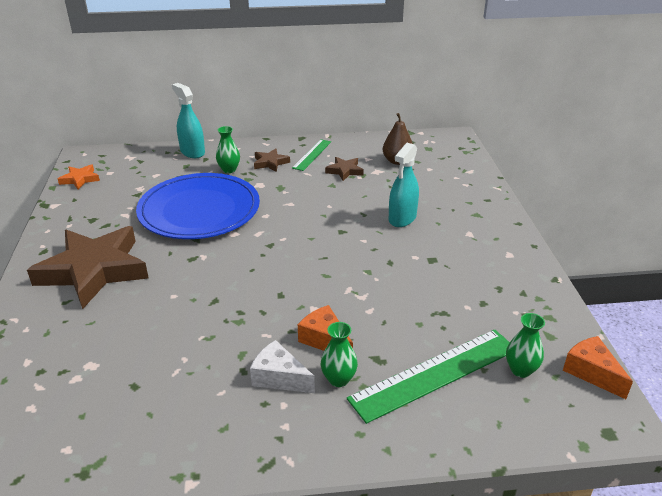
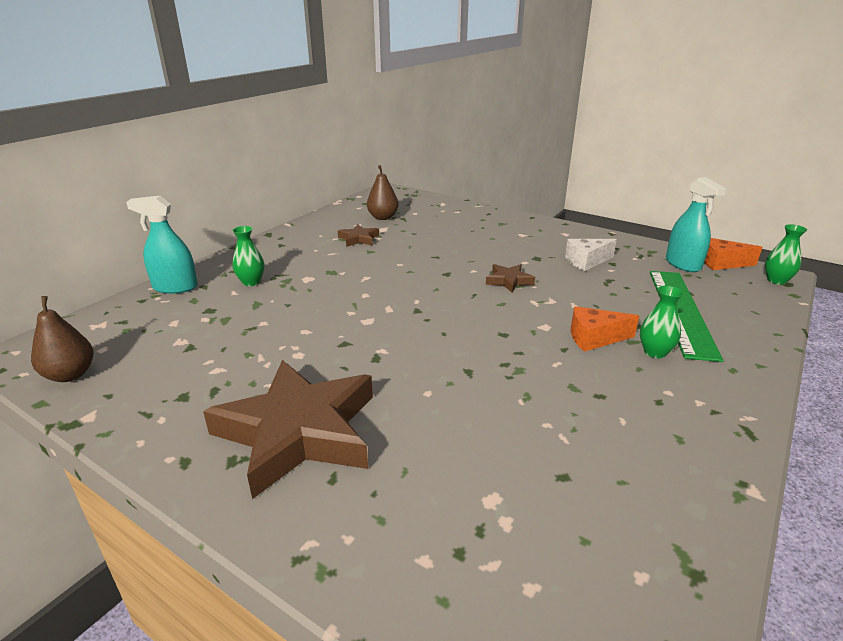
camera: 50 degrees left, 5 degrees down
orange star [58,164,100,189] -> brown pear [31,296,94,382]
blue plate [136,173,260,239] -> none
white cheese [250,340,315,393] -> white cheese moved to [565,239,617,271]
brown star [254,148,290,172] -> brown star moved to [486,264,535,293]
green ruler [292,139,331,171] -> none
turquoise spray bottle [389,143,419,227] -> turquoise spray bottle moved to [666,177,726,272]
green vase [506,313,545,378] -> green vase moved to [765,224,807,285]

